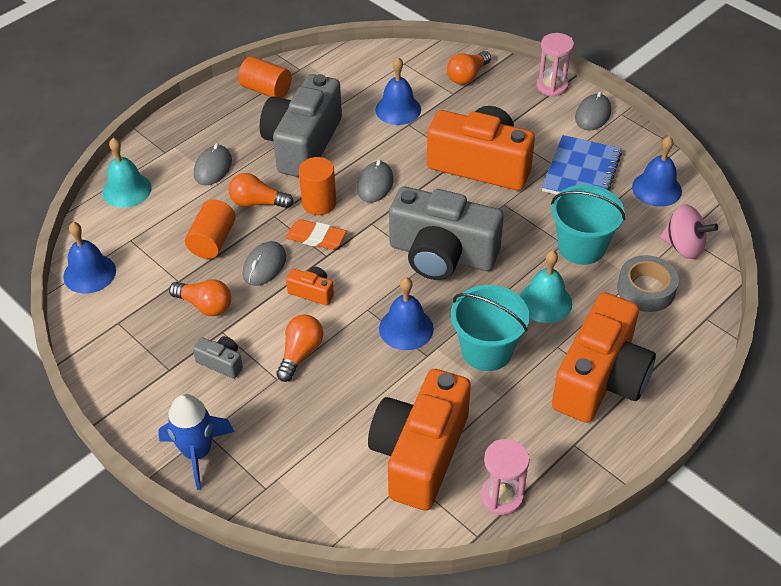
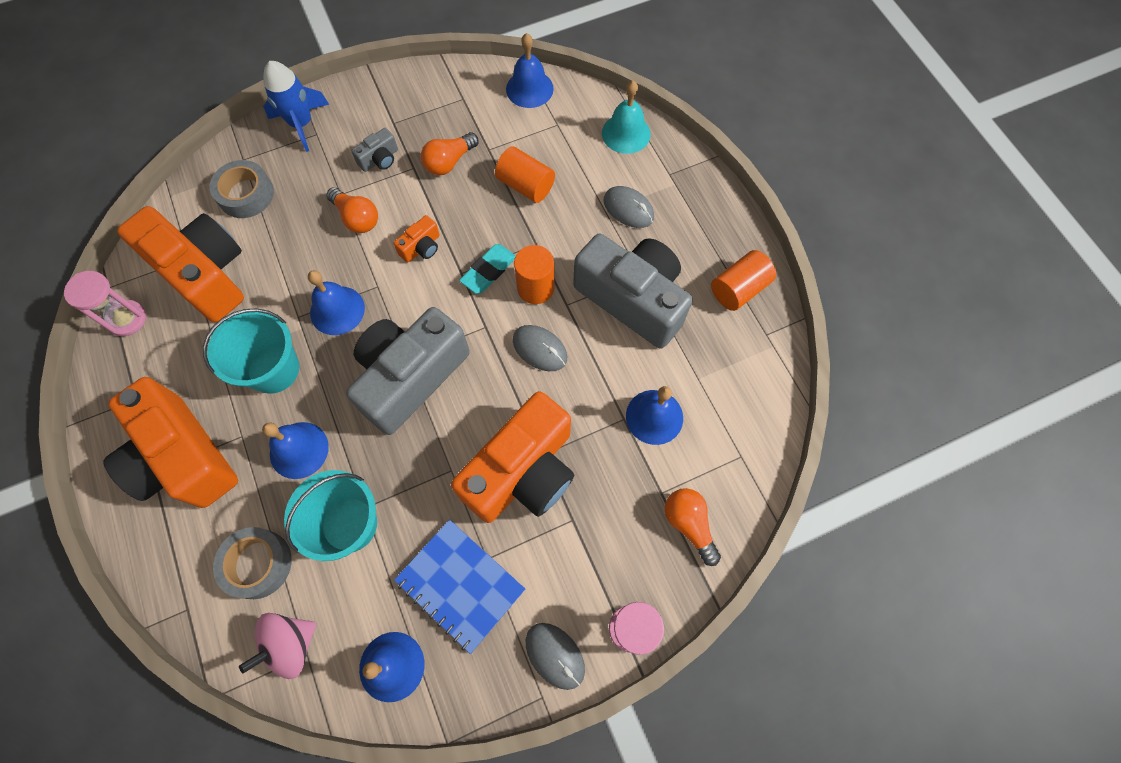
camera: 110 degrees right, 20 degrees up
orange light bulb [228,173,294,208] -> none
grey mouse [243,241,286,286] -> none
orange eraser [286,219,346,250] -> turquoise eraser [459,244,516,294]
turquoise bell [519,250,572,323] -> blue bell [262,422,329,479]
none -> grey tape [209,160,274,218]

